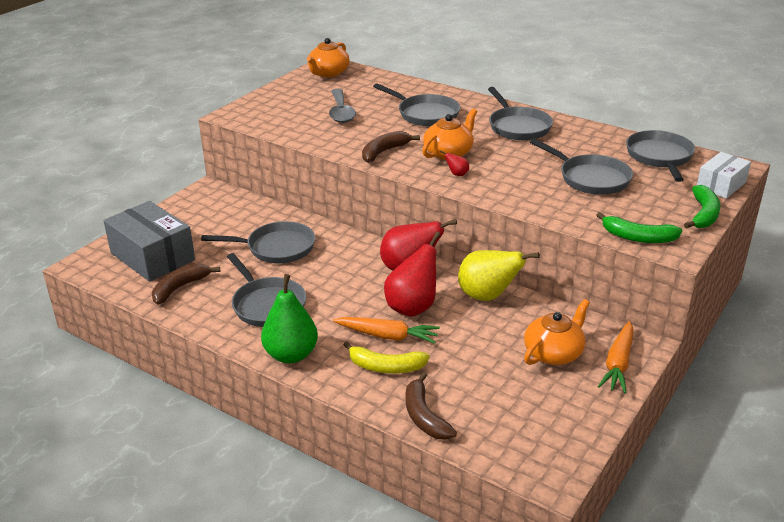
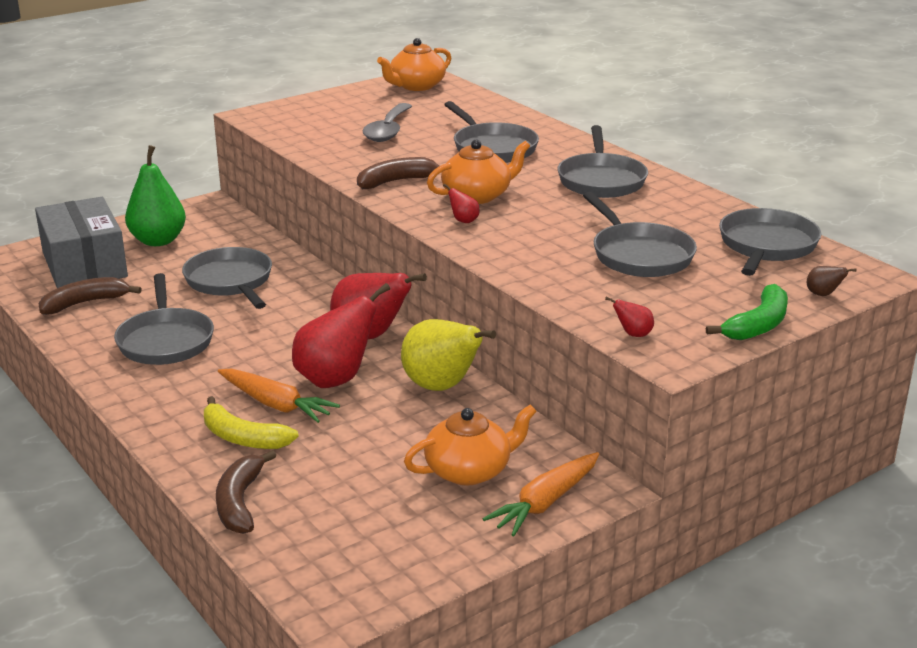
camera: 20 degrees right, 5 degrees down
grey pan [201,221,315,263] -> grey pan turned 135 degrees counterclockwise [182,247,272,309]
green pear [261,274,318,363] -> green pear moved to [125,145,186,246]
green banana [597,212,682,243] -> red pear [605,297,654,337]
white box [697,152,751,199] -> brown pear [807,266,857,296]

